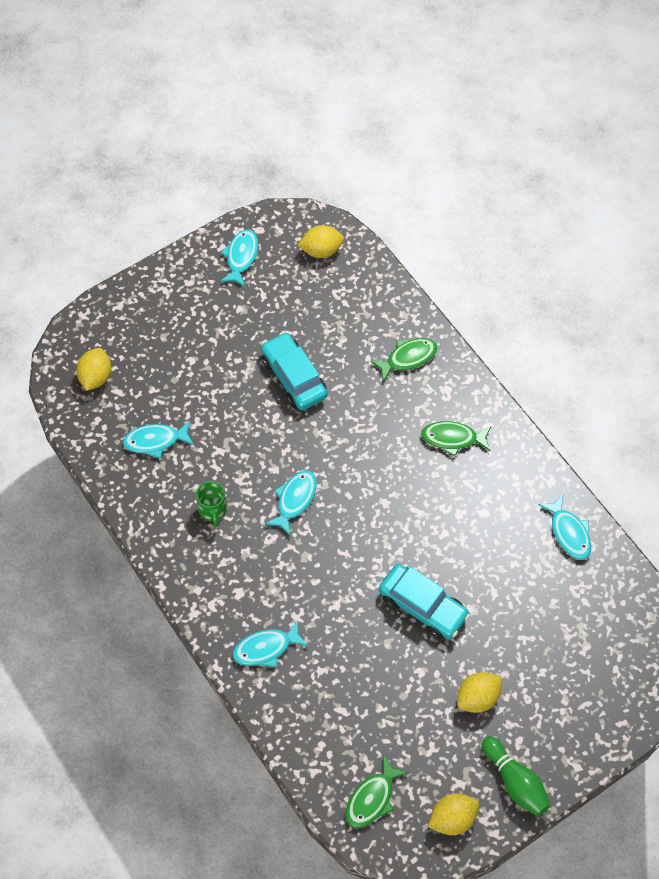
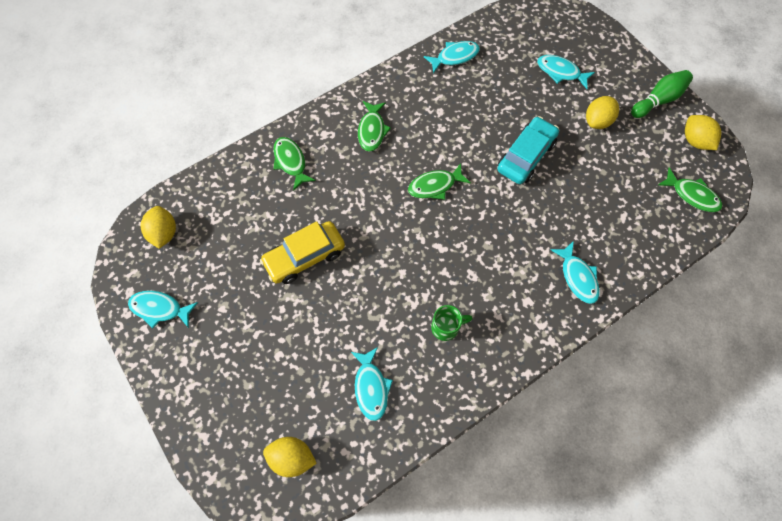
camera: 90 degrees left, 5 degrees up
turquoise car [261,332,327,410] -> yellow car [260,221,345,284]
turquoise fish [265,470,317,536] -> turquoise fish moved to [537,55,595,89]
yellow lemon [457,672,502,713] -> yellow lemon turned 75 degrees clockwise [586,96,619,129]
none -> green fish [408,163,471,200]

